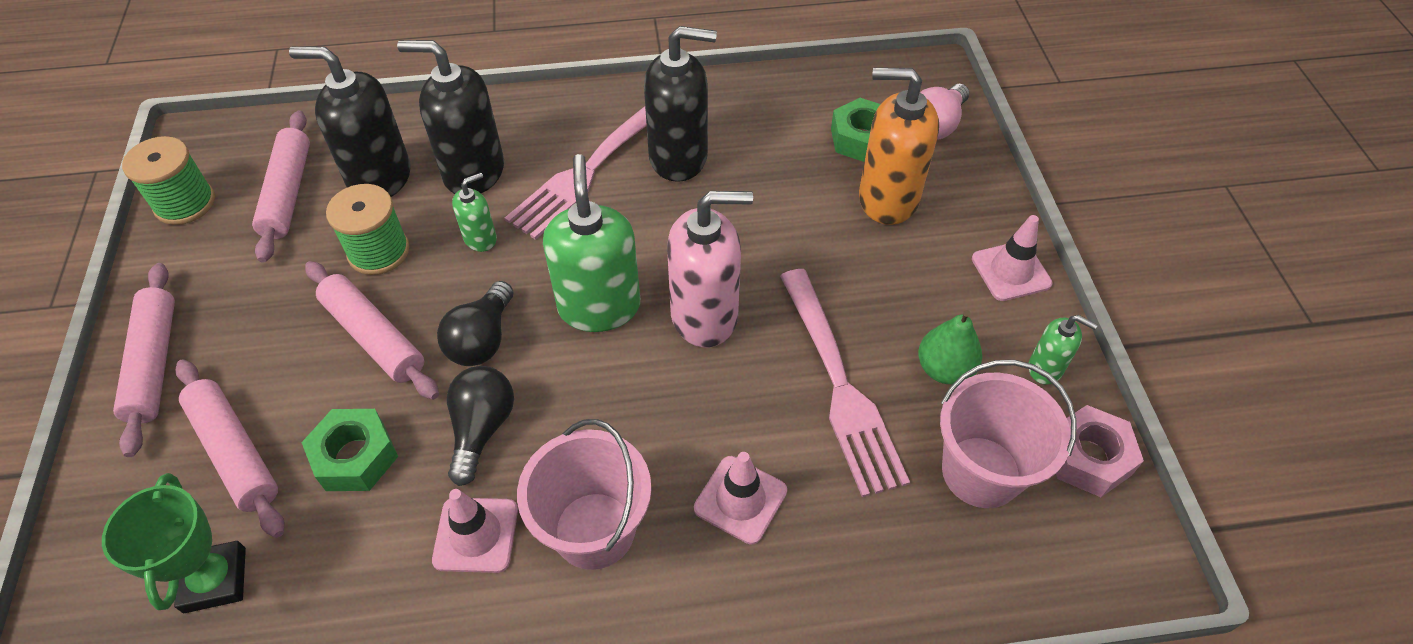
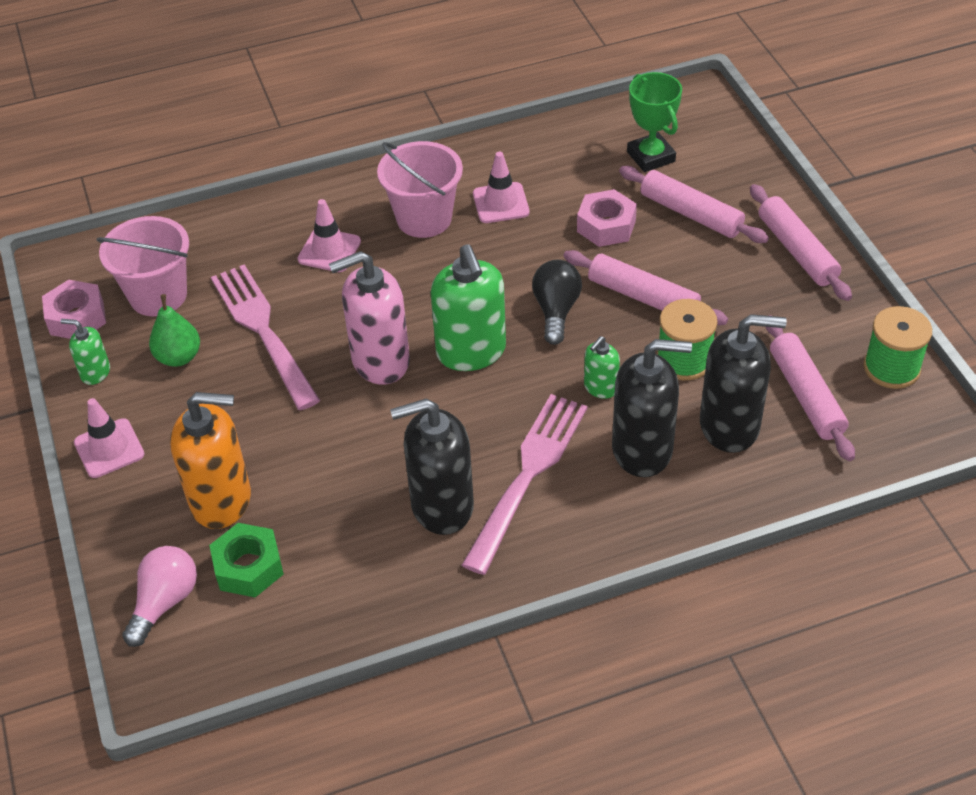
camera: 170 degrees right, 5 degrees down
green nut [301,409,398,491] -> pink nut [577,189,637,247]
black light bulb [447,366,514,486] -> none

